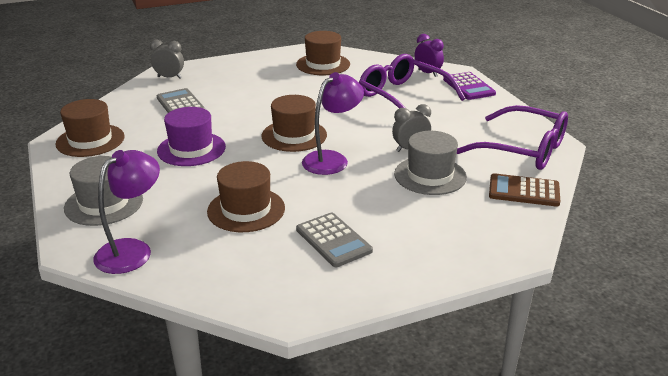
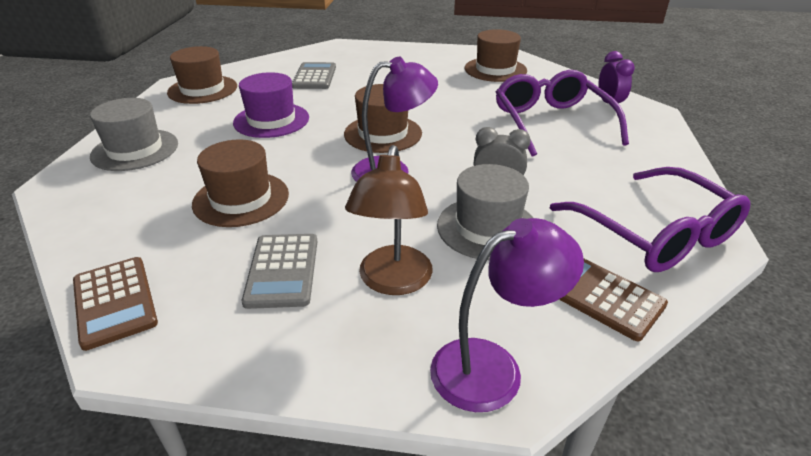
camera: 30 degrees right, 5 degrees up
purple lamp [93,150,160,274] -> purple lamp moved to [430,218,584,412]
grey clock [150,40,184,79] -> none
purple calculator [443,72,496,100] -> none
none -> brown calculator [73,257,158,351]
none -> brown lamp [345,145,432,295]

